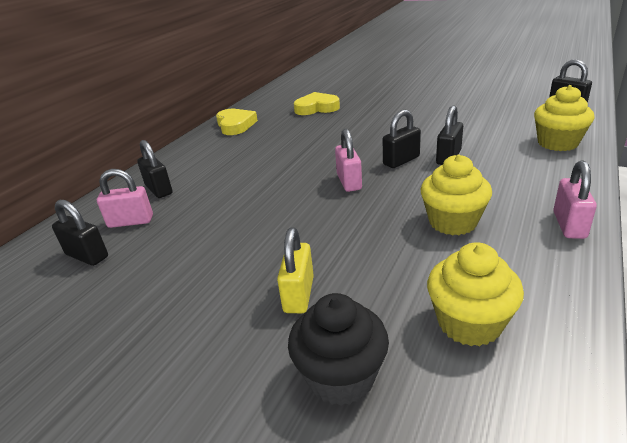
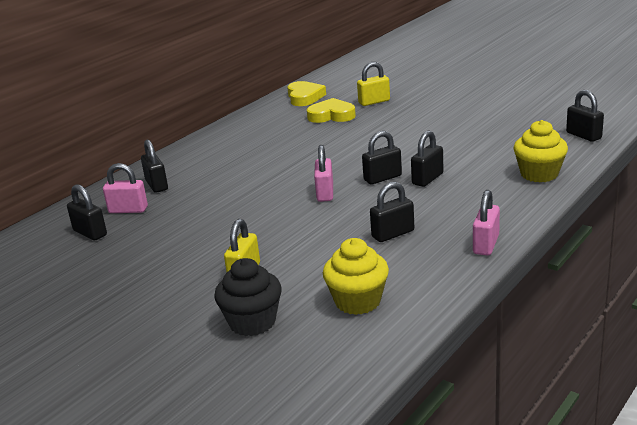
camera: 10 degrees right, 5 degrees down
yellow heart [216,109,258,135] -> yellow heart moved to [287,81,326,106]
yellow cupcake [421,155,492,235] -> black padlock [370,182,414,242]
none -> yellow padlock [357,62,390,106]

